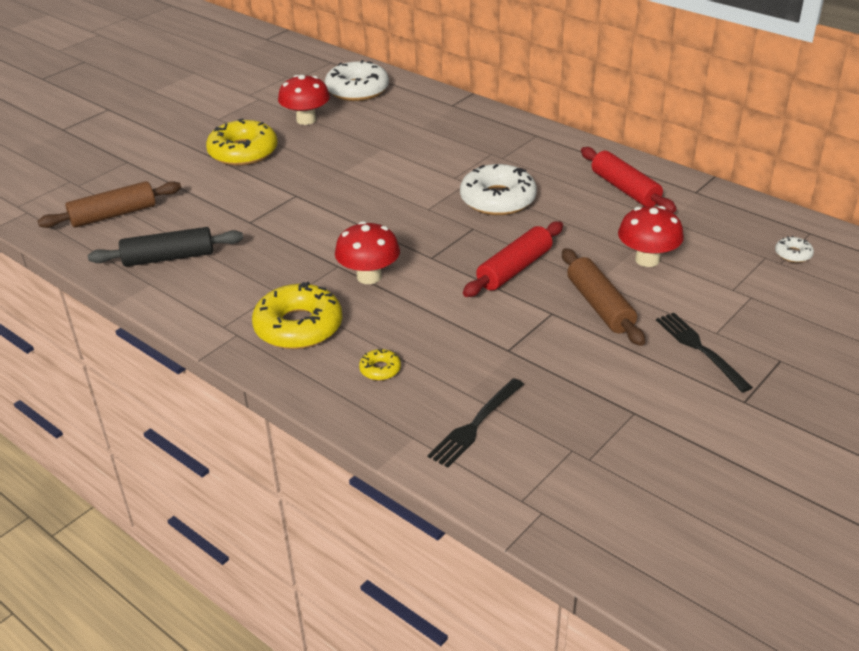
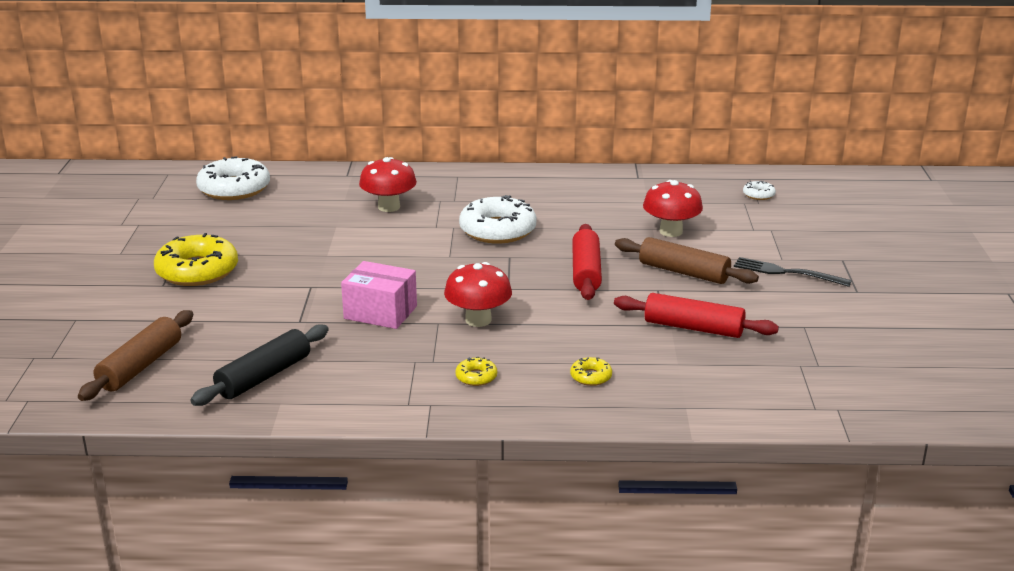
camera: 40 degrees left, 10 degrees down
yellow donut [252,282,342,349] -> yellow donut [455,357,497,386], size x0.44
red mushroom [278,75,330,125] -> red mushroom moved to [359,157,417,212]
black fork [427,378,524,468] -> none
red rolling pin [581,147,676,213] -> red rolling pin moved to [614,293,779,338]
none -> pink box [341,261,417,329]

